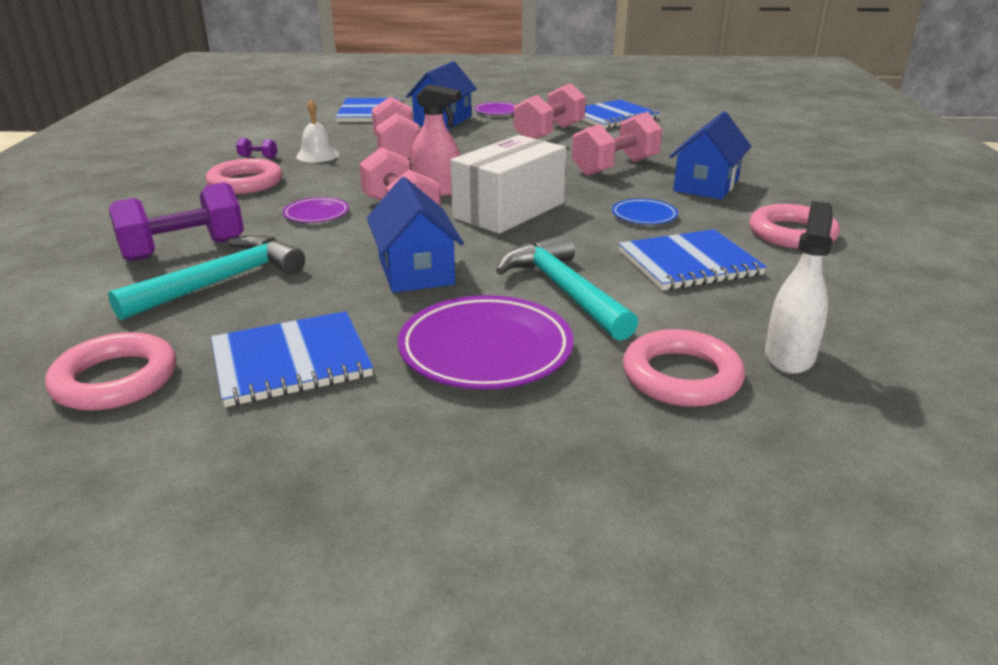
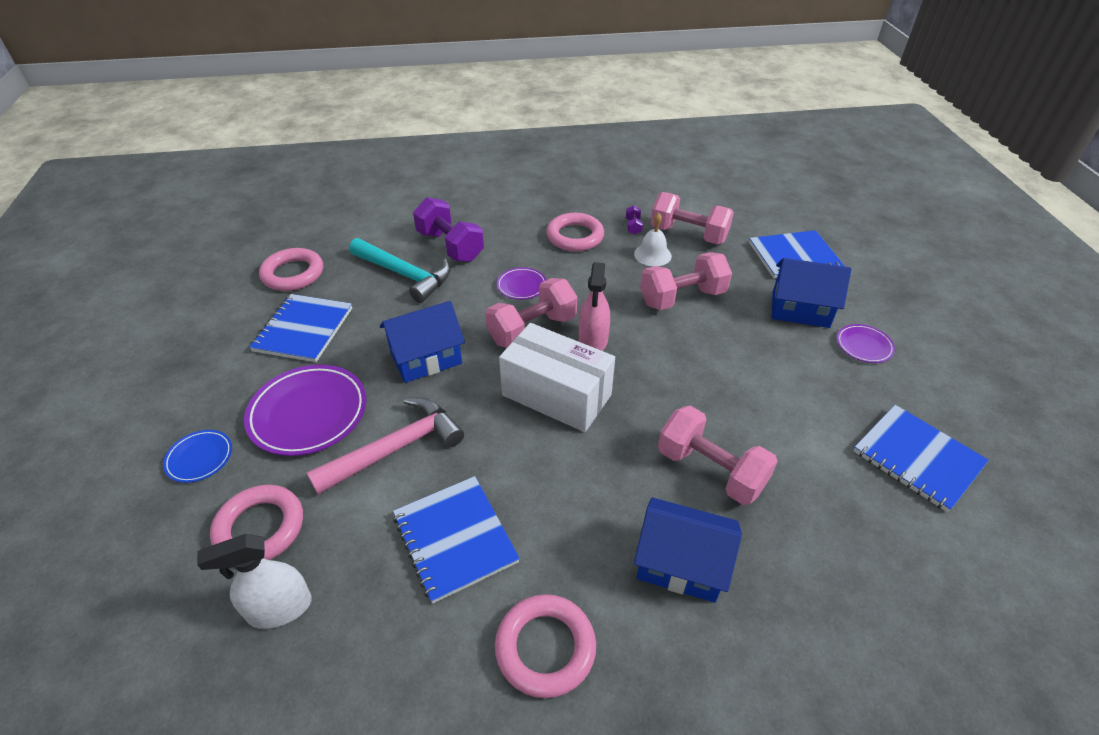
camera: 80 degrees right, 15 degrees up
blue notebook [211,311,373,407] -> blue notebook turned 45 degrees clockwise [249,294,352,362]
turquoise hammer [496,234,638,341] -> pink hammer [306,397,464,495]
pink dumbbell [514,83,586,139] -> pink dumbbell moved to [651,192,734,244]
blue plate [612,199,678,224] -> blue plate moved to [163,430,232,483]
white spray bottle [765,201,833,374] -> white spray bottle turned 150 degrees clockwise [197,534,312,629]

